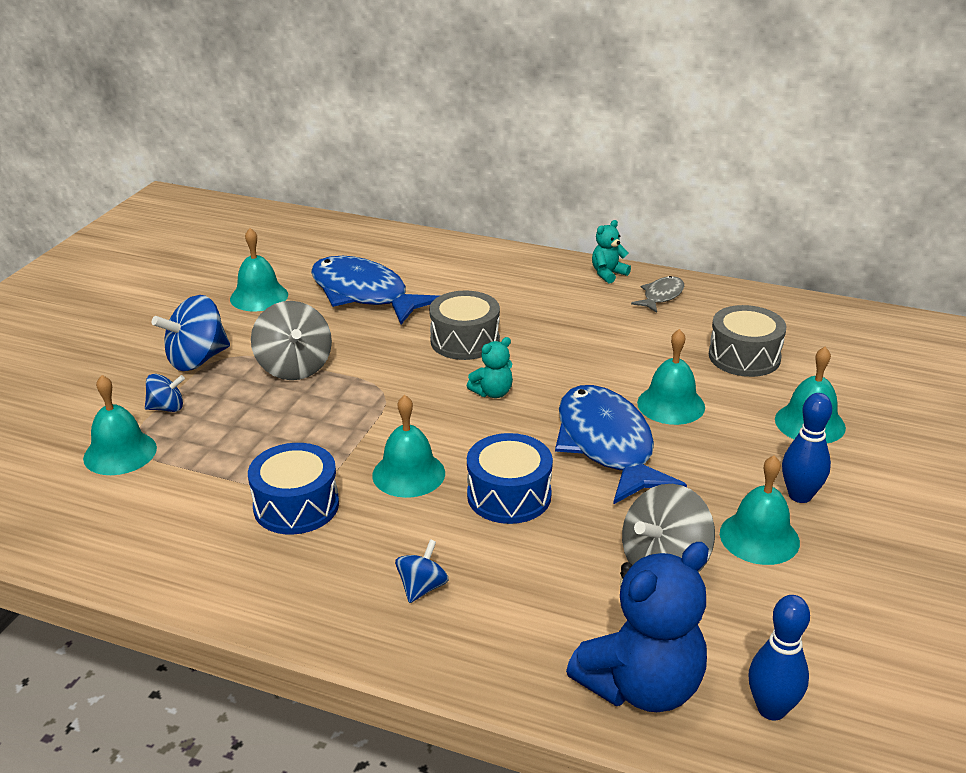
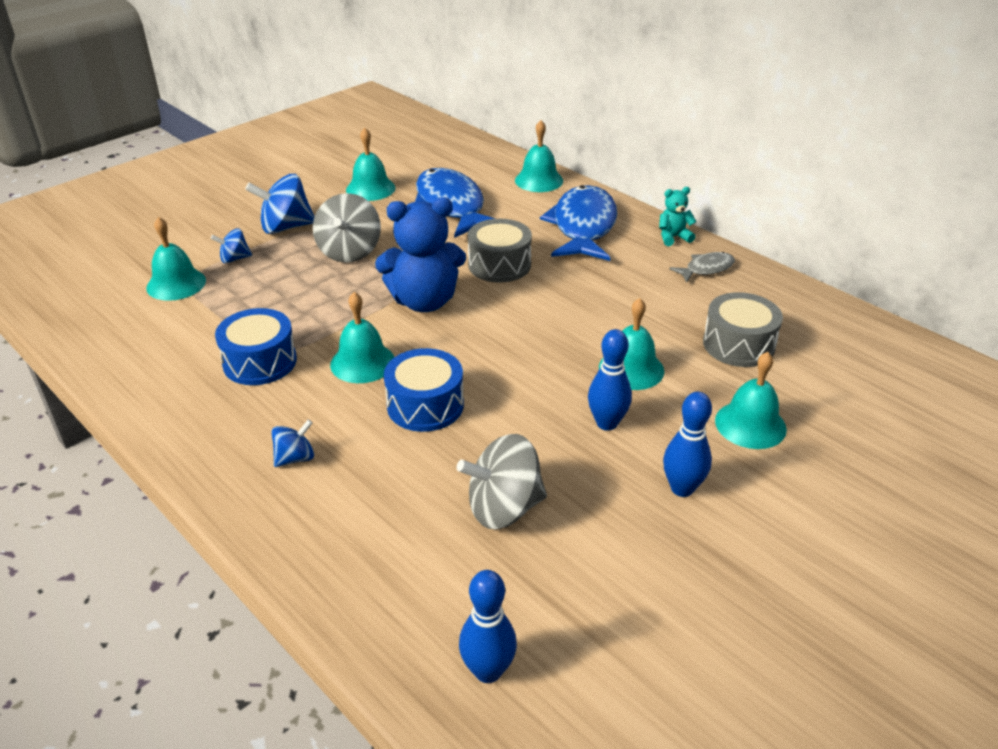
camera: 25 degrees right, 5 degrees up
blue spinning top [145,374,185,412] -> blue spinning top turned 150 degrees clockwise [211,228,252,263]
turquoise teddy bear [467,337,513,398] -> none
blue fish [555,385,687,505] -> blue fish moved to [540,185,617,261]
blue teddy bear [566,542,709,712] -> blue teddy bear moved to [375,197,466,312]
turquoise bell [720,455,800,565] -> turquoise bell moved to [515,120,563,192]
none -> blue bowling pin [588,329,632,431]

